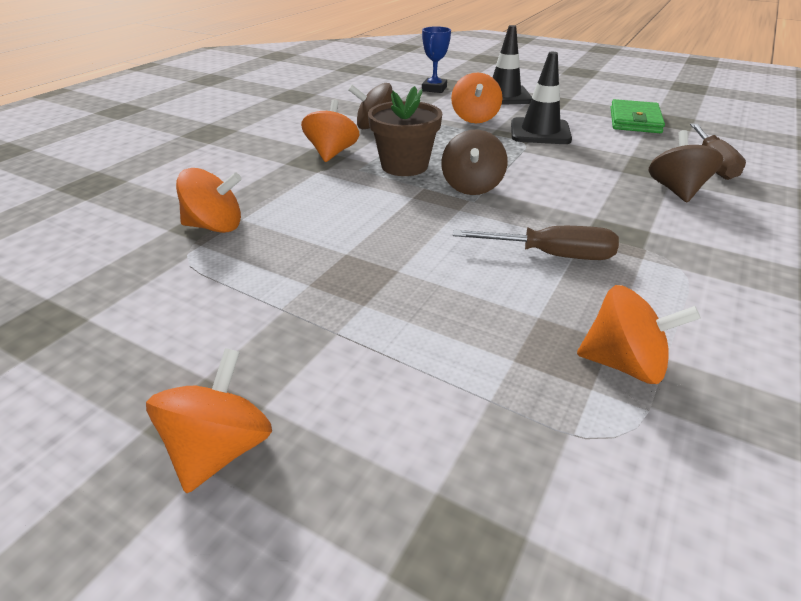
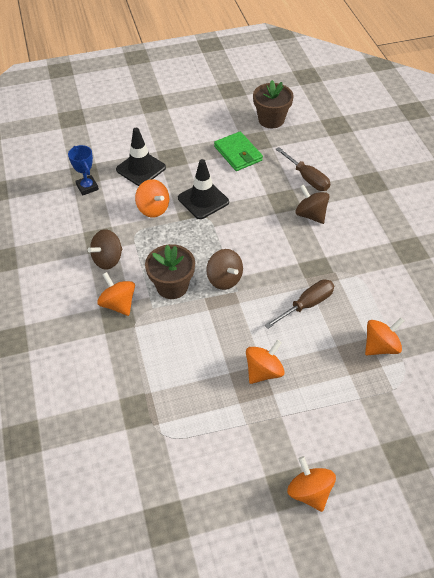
camera: 45 degrees left, 15 degrees up
orange spinning top [176,168,242,233] -> orange spinning top moved to [246,340,285,384]
none -> brown flower pot [253,80,294,128]

